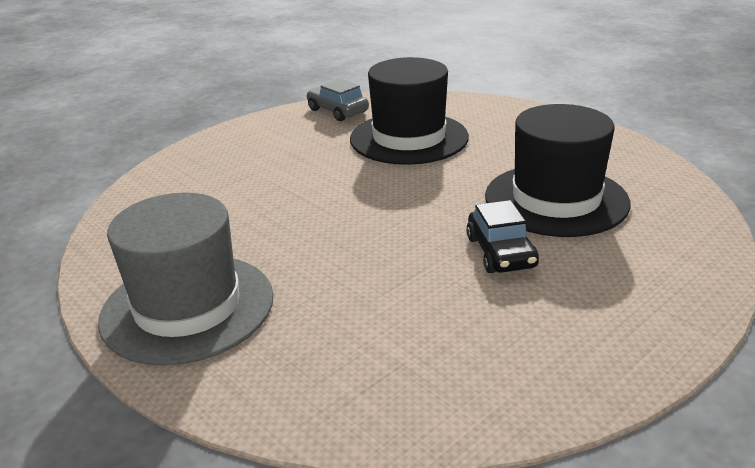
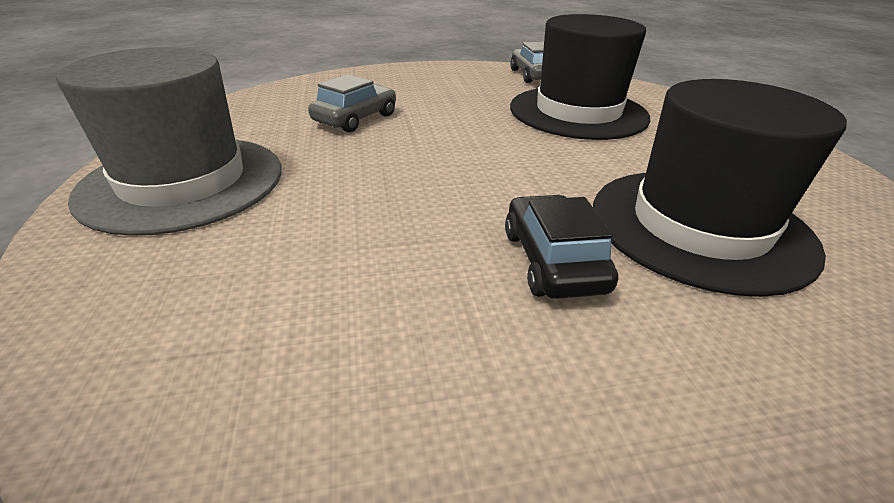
camera: 30 degrees right, 5 degrees up
black car [466,200,539,273] -> black car turned 150 degrees clockwise [505,195,618,299]
none -> grey car [308,74,396,133]

